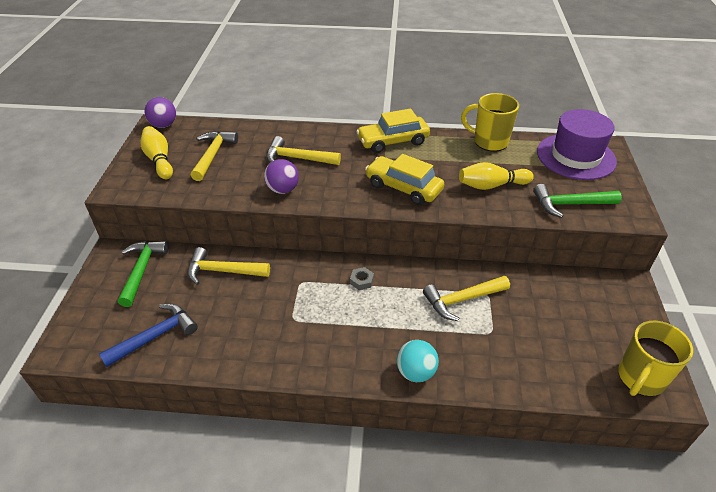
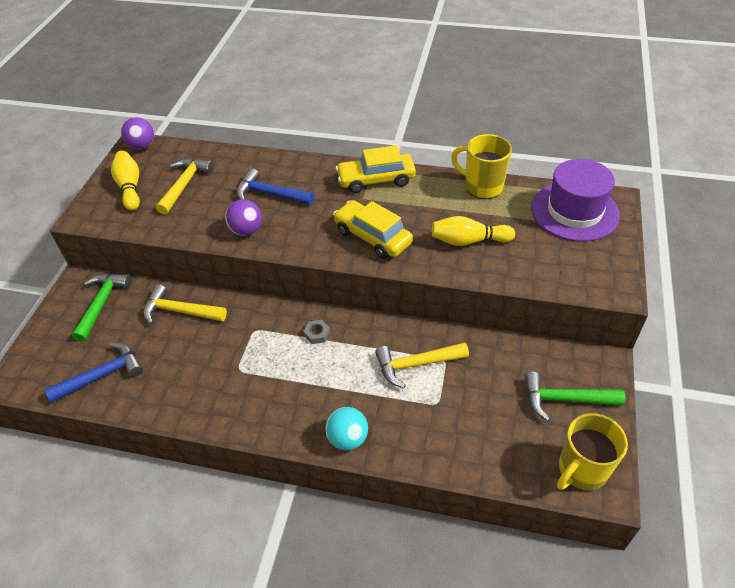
camera: 10 degrees right, 5 degrees up
yellow hammer [266,136,341,165] -> blue hammer [236,168,314,205]
green hammer [533,184,622,218] -> green hammer moved to [525,372,625,421]

